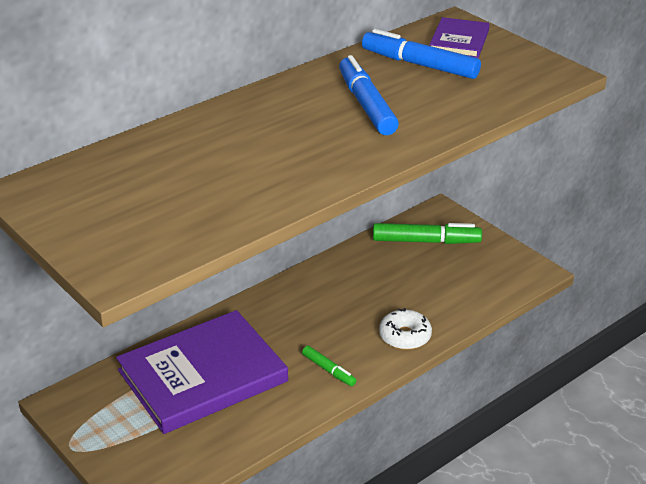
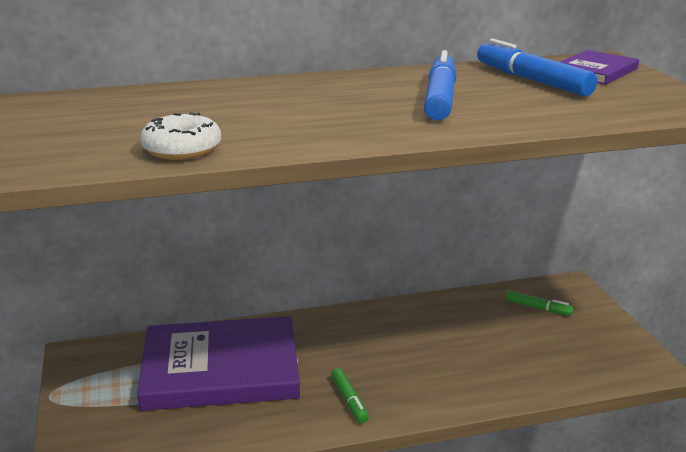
camera: 25 degrees right, 10 degrees down
green marker [373,223,482,244] -> green marker [506,290,574,316], size x0.54
white donut [379,308,432,350] -> white donut moved to [140,112,221,160]

